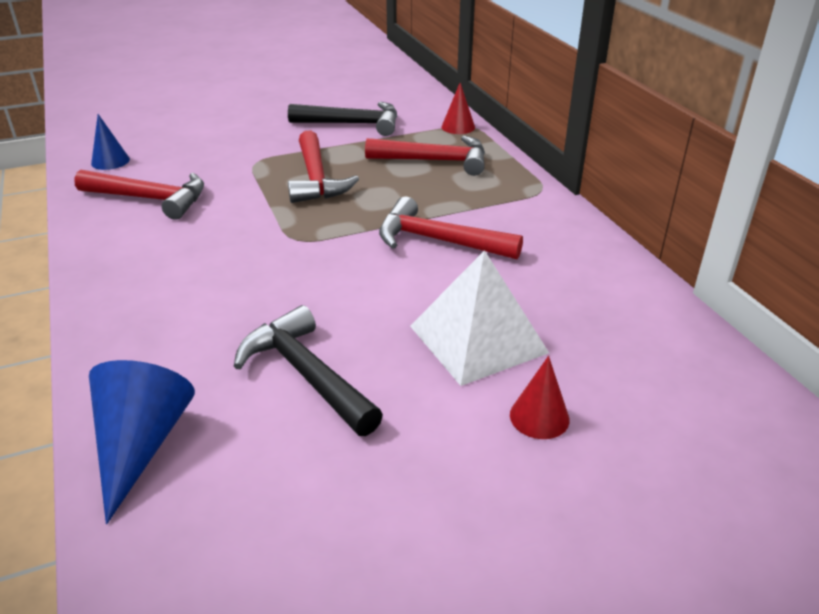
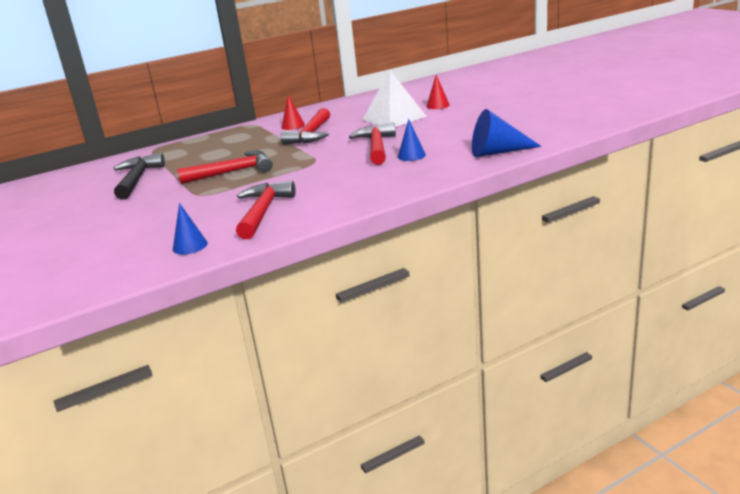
camera: 95 degrees left, 10 degrees down
black hammer [234,305,383,436] -> none
red hammer [365,136,485,176] -> red hammer moved to [349,122,396,165]
red cone [441,83,475,134] -> red cone moved to [281,95,305,130]
none -> blue cone [398,119,426,161]

